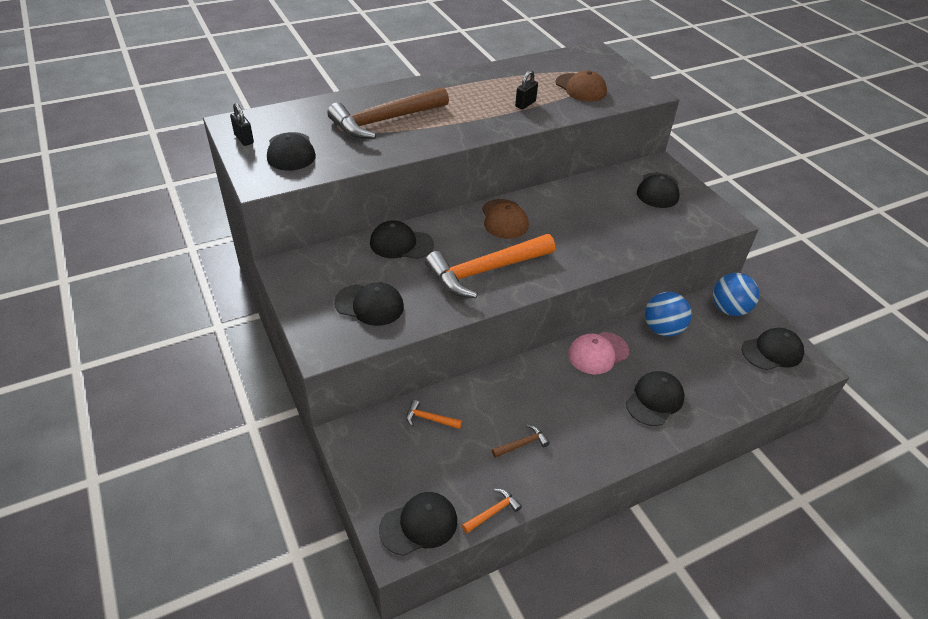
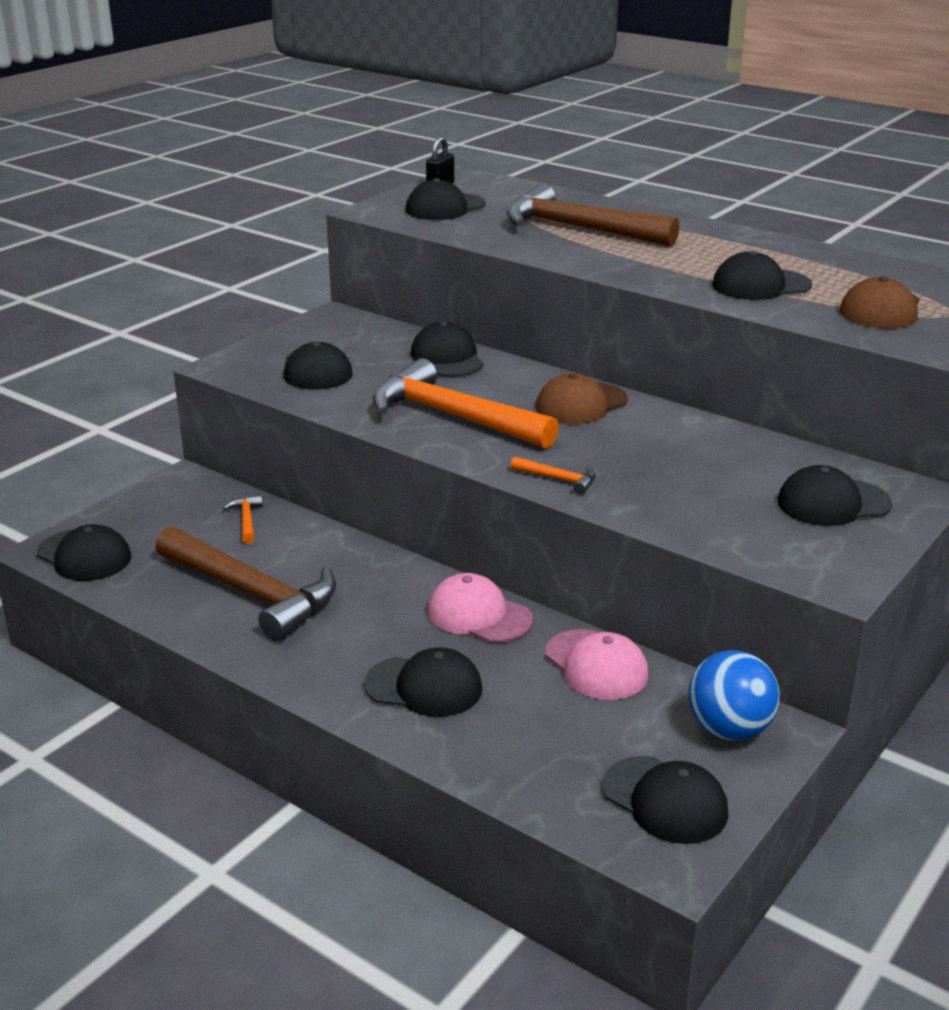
camera: 65 degrees right, 15 degrees down
orange hammer [462,489,522,533] -> orange hammer moved to [511,456,596,494]
brown hammer [492,424,550,458] -> brown hammer [156,527,336,641], size x2.47
black padlock [515,70,538,109] -> black cap [712,251,812,300]
blue ball [645,292,692,337] -> pink cap [545,629,649,700]

